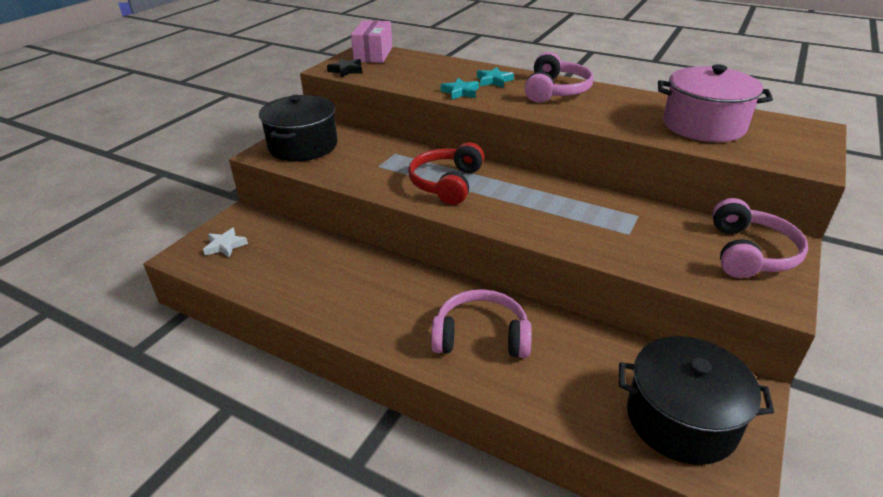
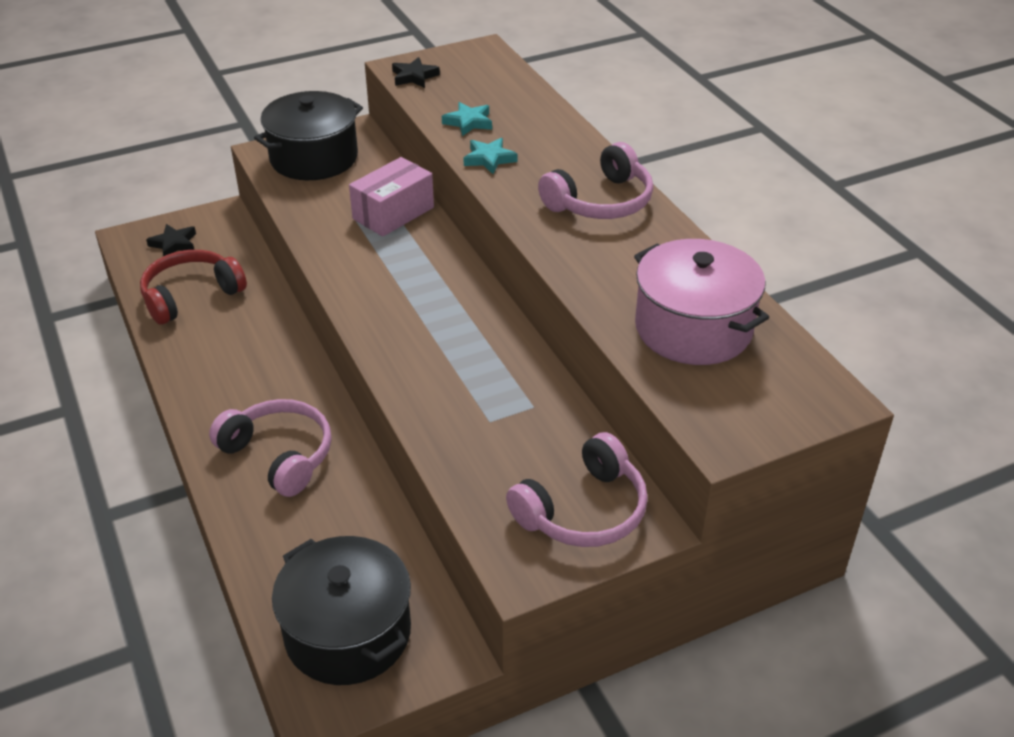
camera: 35 degrees right, 5 degrees up
white star [203,227,248,258] -> black star [146,224,196,256]
pink box [351,20,392,63] -> pink box moved to [349,157,434,237]
red headphones [408,142,484,205] -> red headphones moved to [140,250,247,325]
turquoise star [477,67,514,88] -> turquoise star moved to [442,102,492,136]

